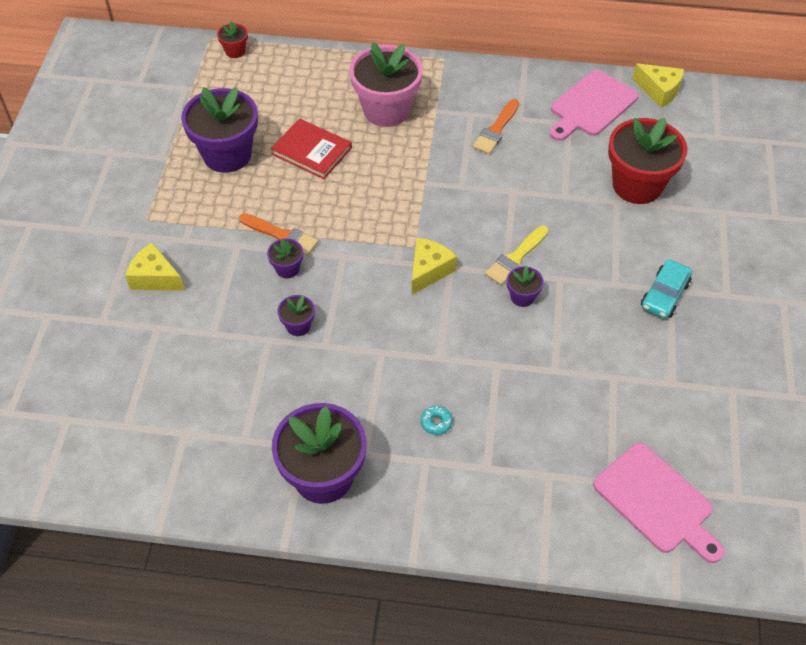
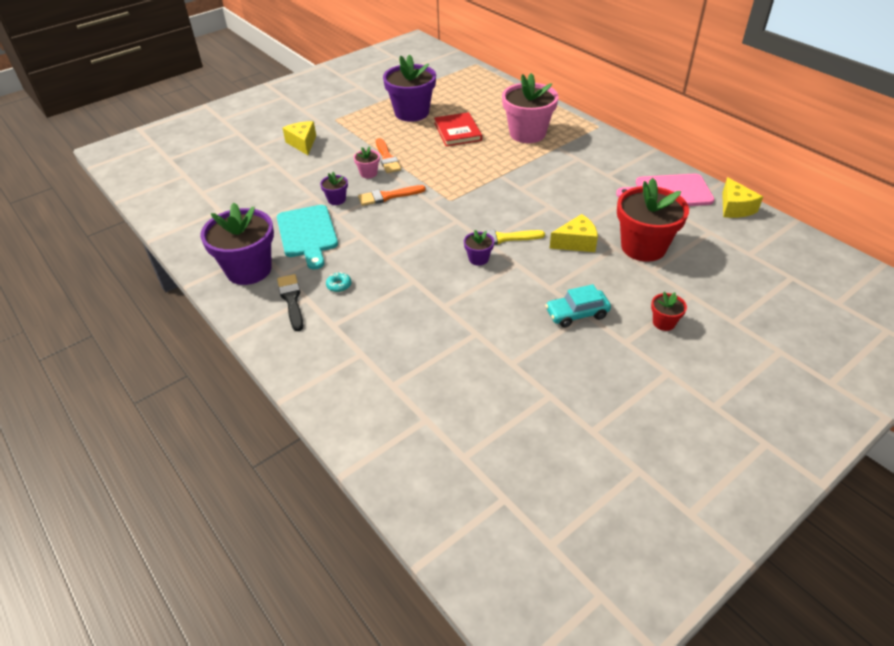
camera: 45 degrees right, 10 degrees down
red flower pot [217,21,248,58] -> red flower pot moved to [651,292,687,331]
purple flower pot [267,238,303,278] -> pink flower pot [354,146,380,178]
yellow cheese [412,238,457,295] -> yellow cheese moved to [550,214,598,252]
orange brush [473,99,519,154] -> orange brush moved to [358,185,426,206]
pink cutting board [593,443,724,563] -> none
none -> turquoise cutting board [277,205,338,269]
none -> black brush [277,274,303,331]

